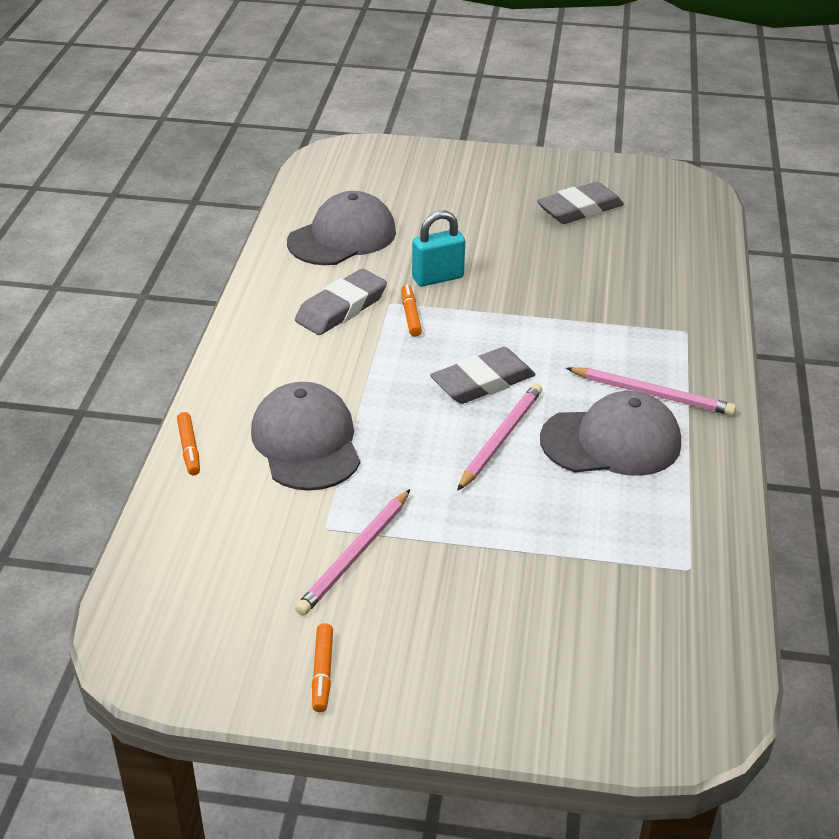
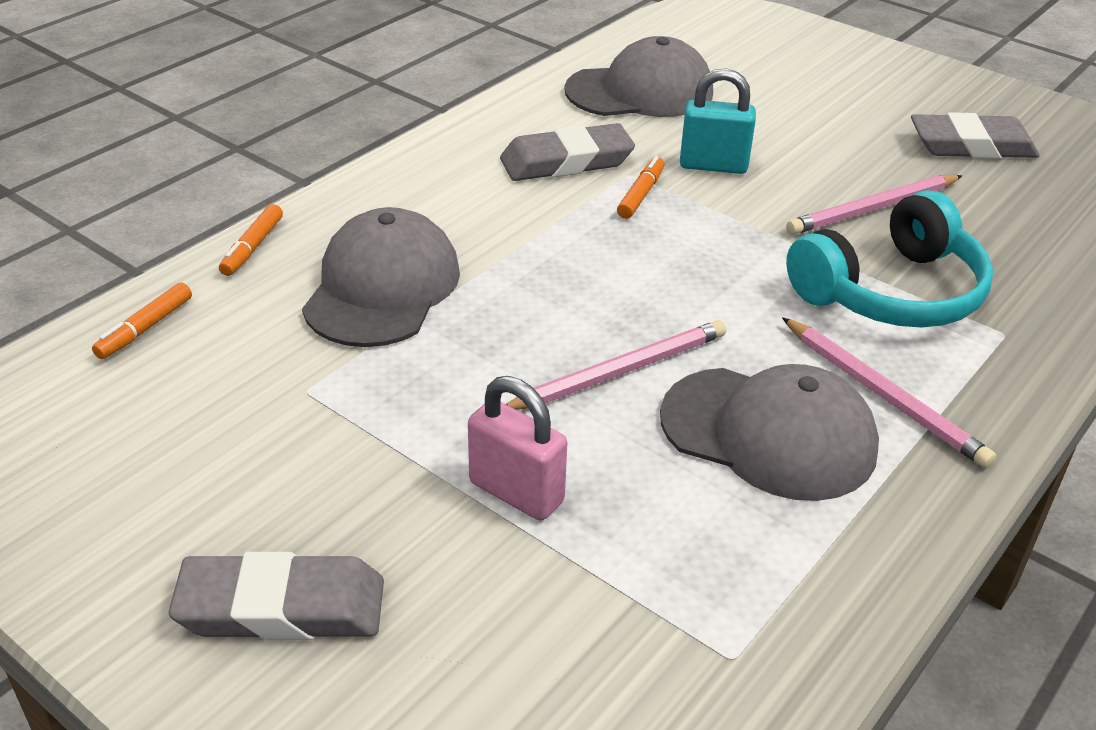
camera: 30 degrees right, 0 degrees up
pink pencil [295,489,410,616] -> pink pencil moved to [786,175,962,235]
orange marker [312,623,333,712] -> orange marker moved to [92,282,192,359]
grey eraser [430,347,536,404] -> grey eraser moved to [169,552,384,640]
none -> pink padlock [468,376,567,521]
none -> turquoise headphones [786,190,993,328]

